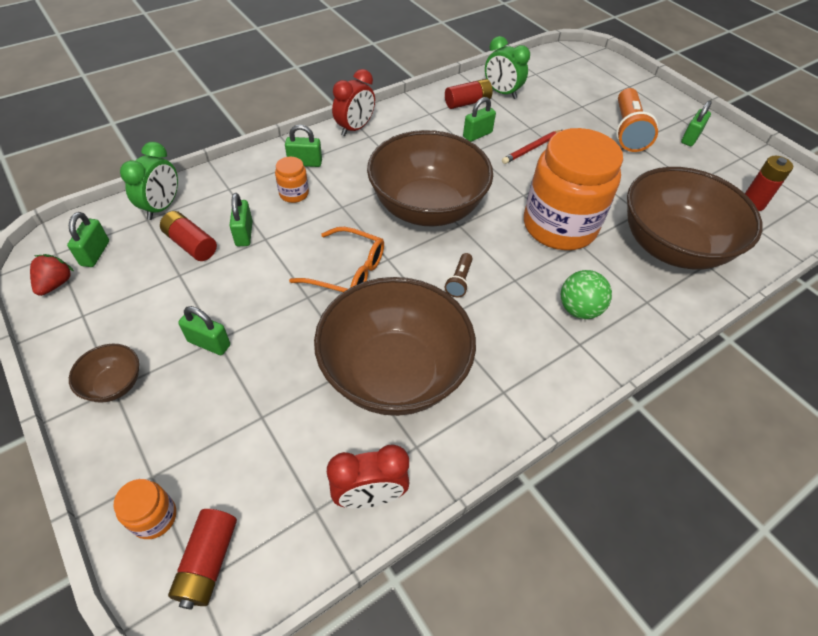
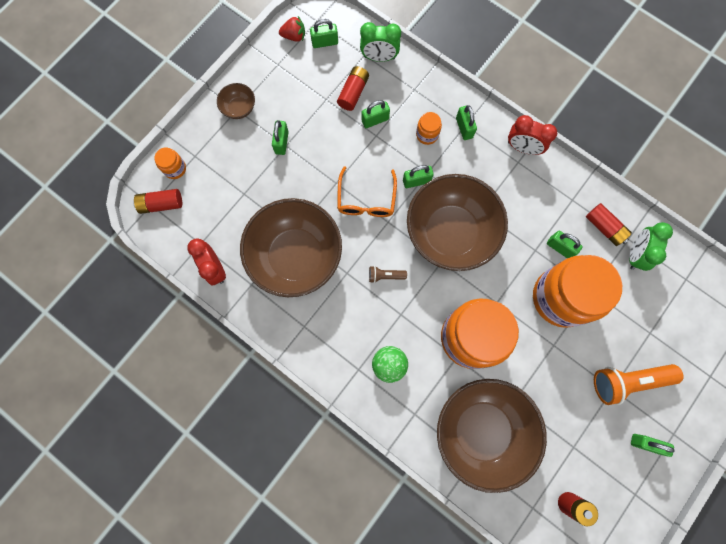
camera: 75 degrees right, 25 degrees up
red pencil [502,130,562,164] -> orange jar [533,255,622,328]
none -> green padlock [403,165,434,188]

